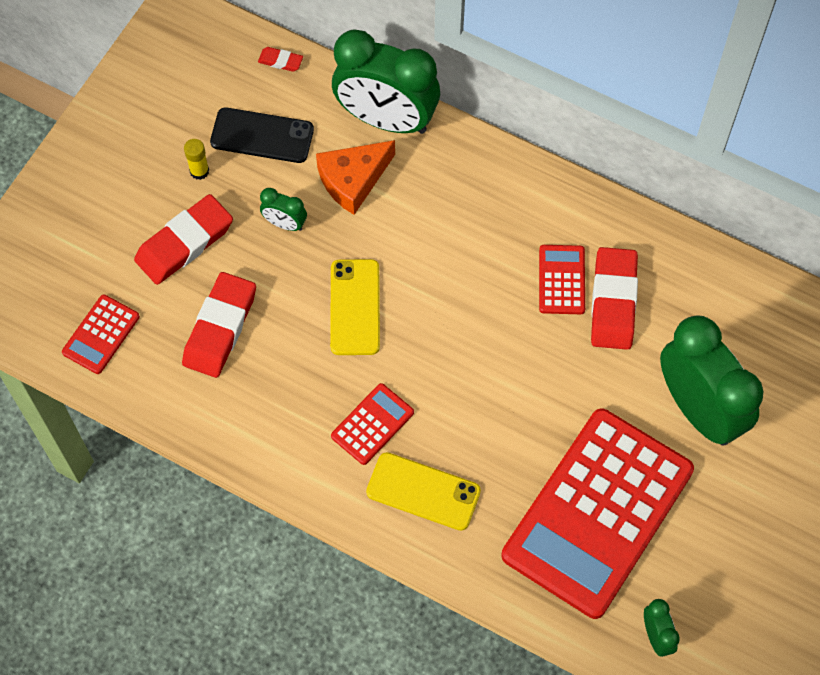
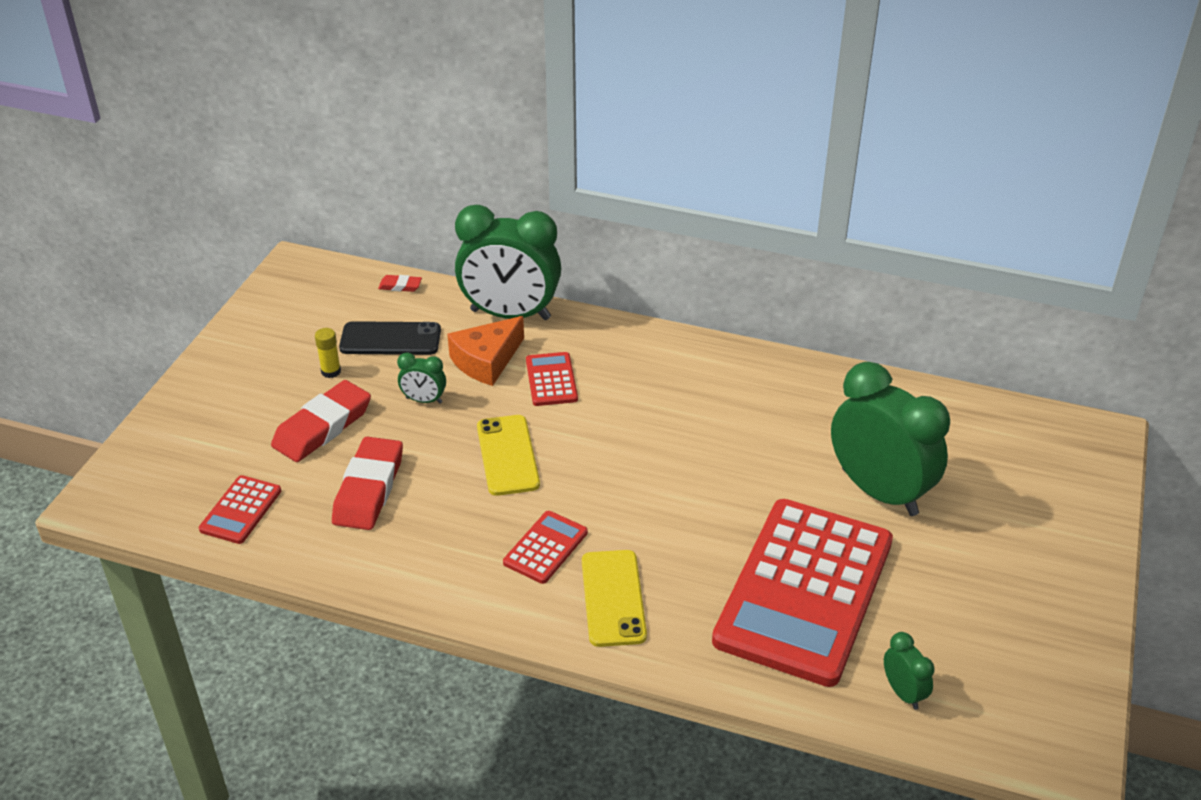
camera: 10 degrees left, 25 degrees down
yellow phone [366,452,481,531] -> yellow phone turned 75 degrees clockwise [582,550,647,647]
red calculator [539,245,585,314] -> red calculator moved to [526,352,578,406]
red eraser [591,247,638,350] -> none

